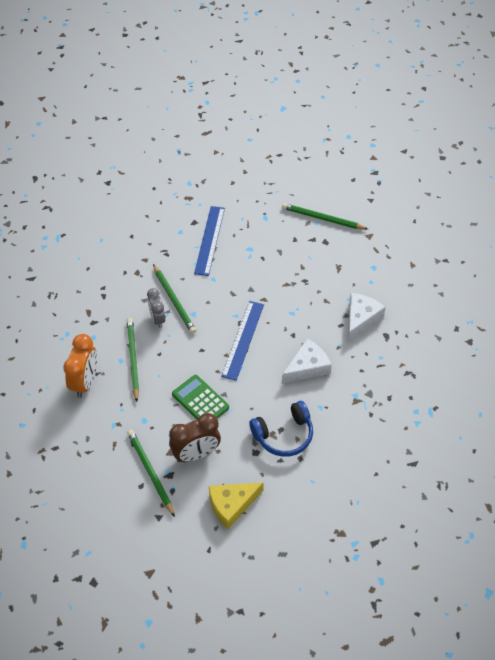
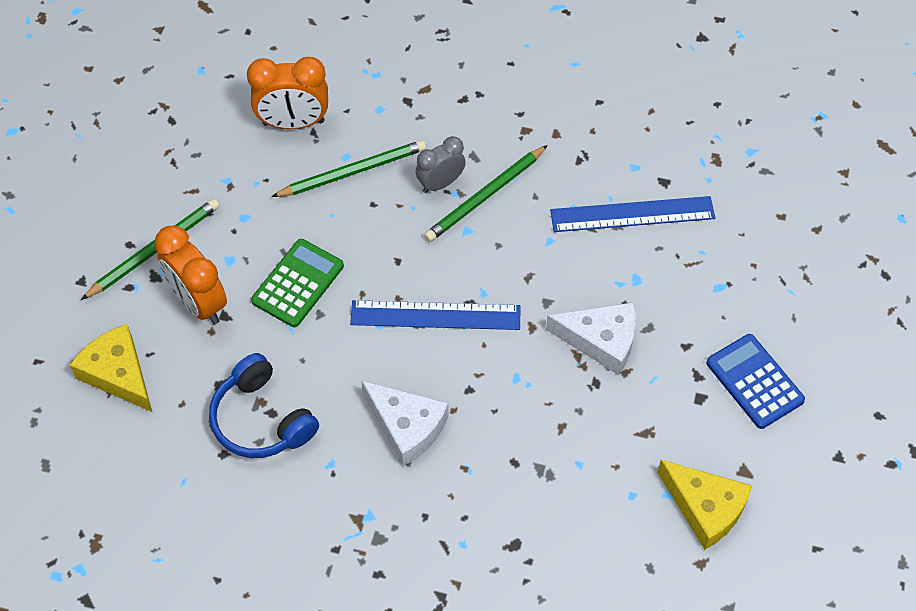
camera: 75 degrees right, 5 degrees up
brown clock [169,413,221,462] -> orange clock [154,225,227,324]
green pencil [282,203,368,229] -> blue calculator [706,334,805,429]
white cheese [348,293,386,341] -> white cheese moved to [546,302,636,375]
none -> yellow cheese [658,460,752,550]

